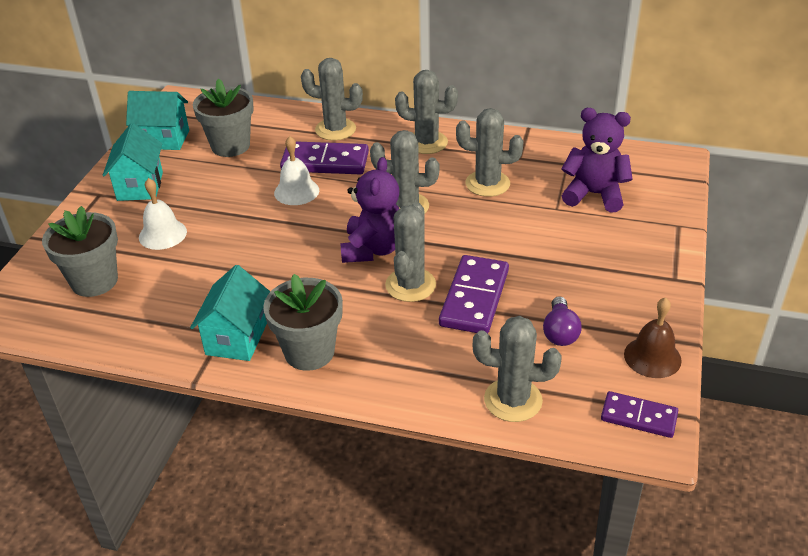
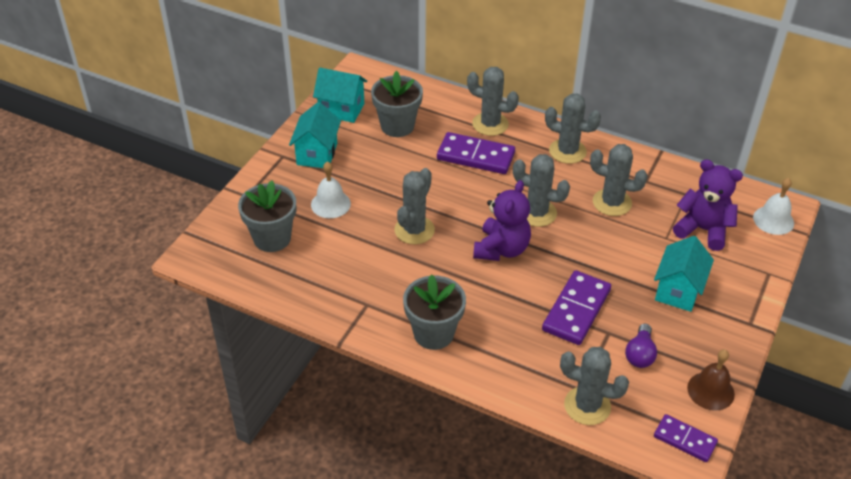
camera: 10 degrees right, 5 degrees up
turquoise house [190,265,270,361] -> turquoise house moved to [654,236,714,312]
white bell [274,136,319,205] -> white bell moved to [753,178,794,235]
grey cactus [385,202,436,302] -> grey cactus moved to [394,168,435,244]

